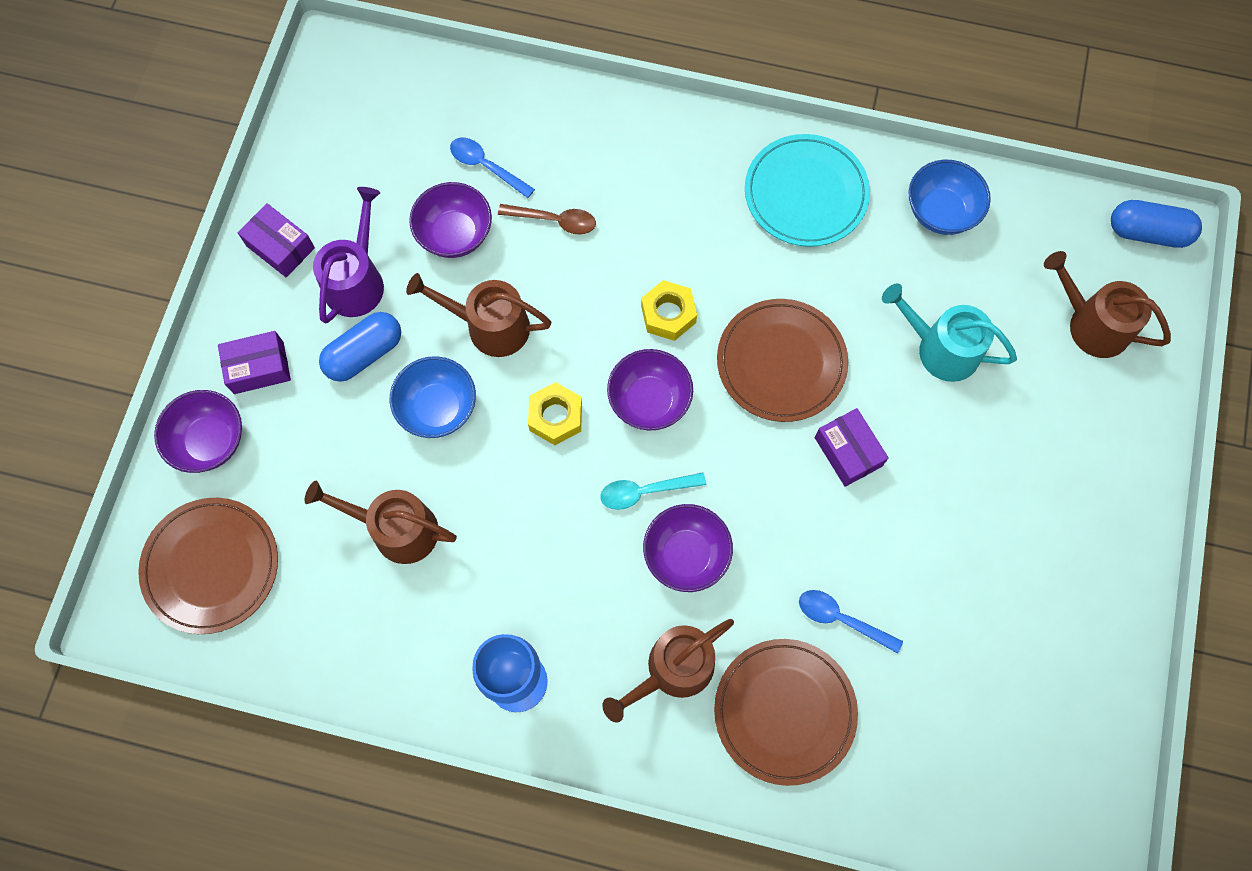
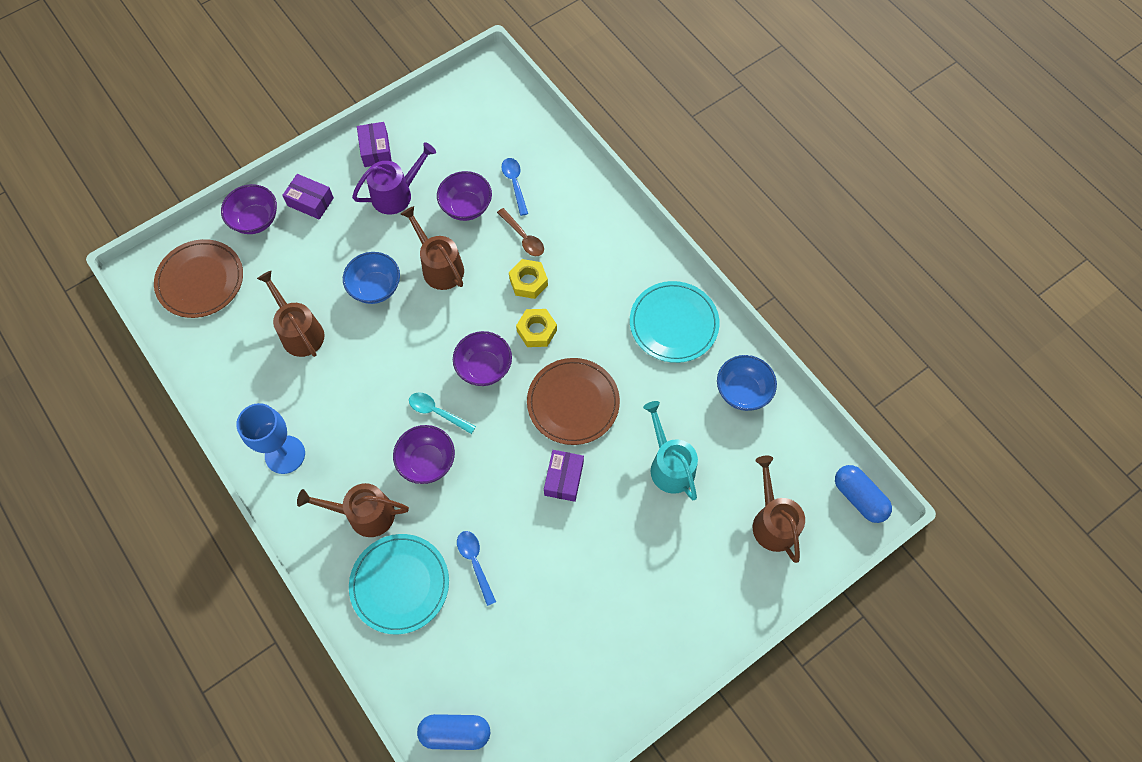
camera: 40 degrees right, 5 degrees down
blue capsule [319,312,401,382] -> blue capsule moved to [417,714,490,750]
yellow nut [528,382,582,445] -> yellow nut moved to [509,259,548,299]
brown plate [714,639,858,786] -> turquoise plate [349,534,449,634]

